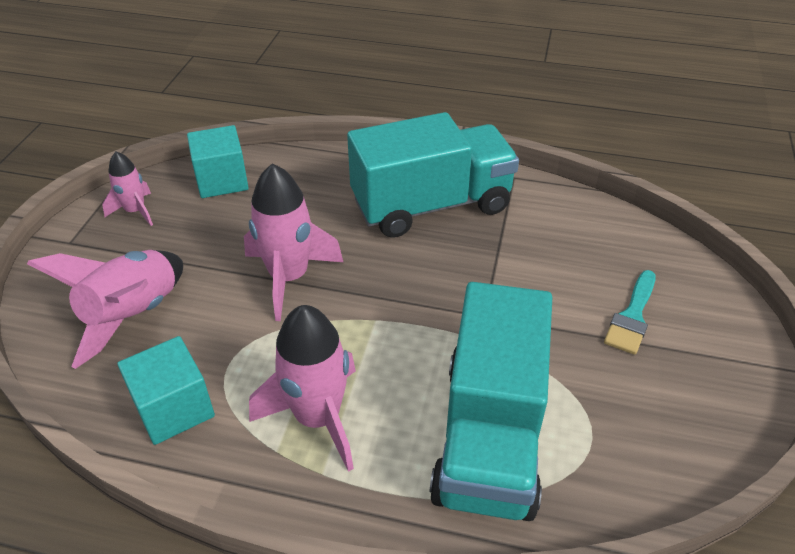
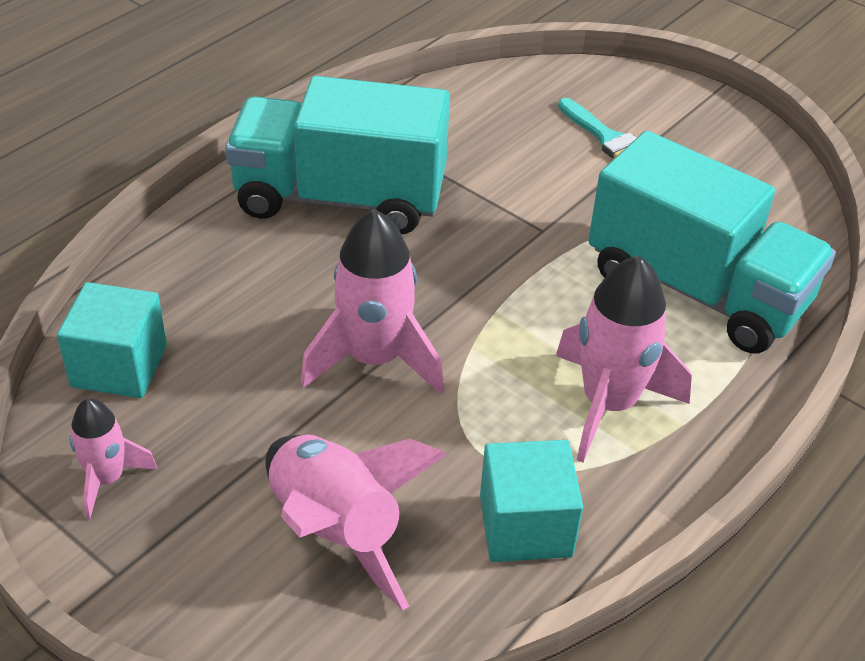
camera: 65 degrees left, 0 degrees up
turquoise truck [347,112,519,238] -> turquoise truck turned 90 degrees counterclockwise [225,76,450,234]

